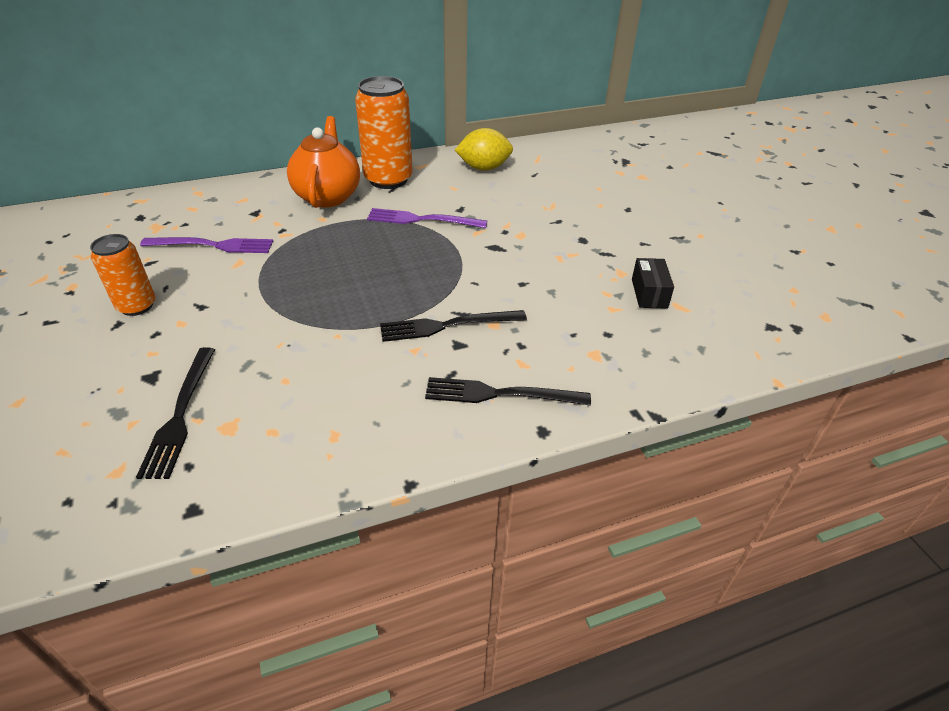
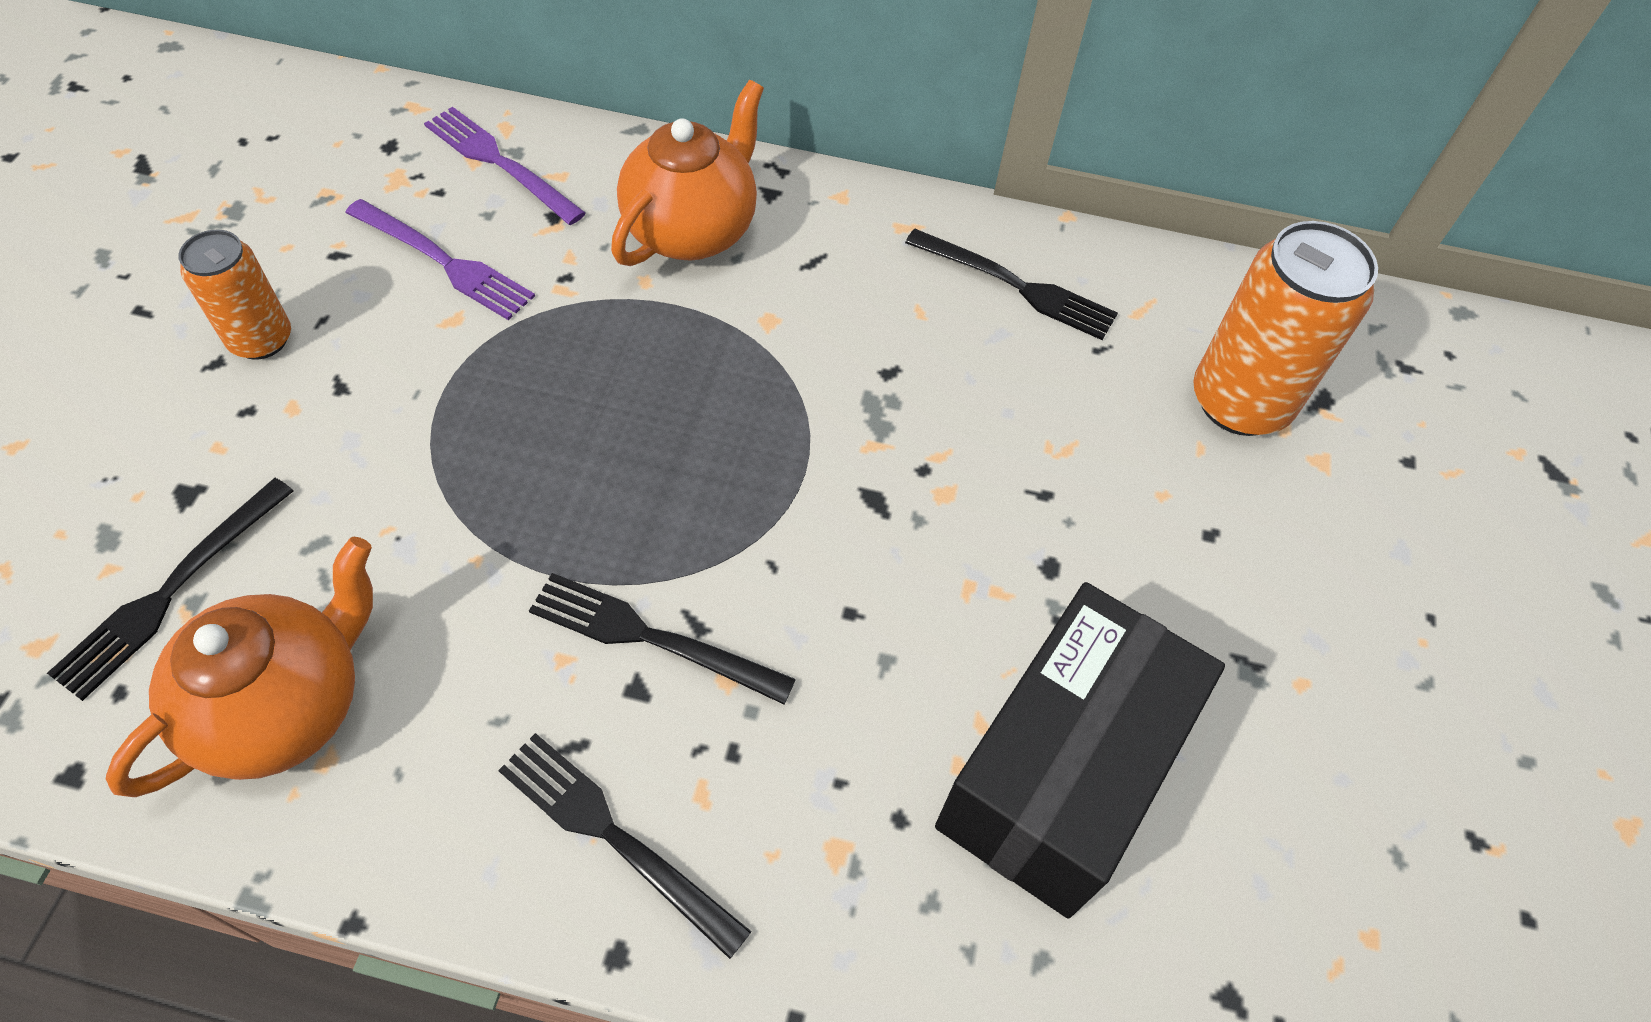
camera: 30 degrees right, 15 degrees up
orange can [355,76,413,189] -> orange can moved to [1193,221,1378,436]
purple fork [367,208,487,228] -> purple fork moved to [424,107,586,225]
yellow lemon [455,128,513,171] -> black fork [905,229,1118,340]
black box [632,258,674,309] -> black box [935,582,1225,919], size x2.48
none -> orange teapot [106,536,373,797]

